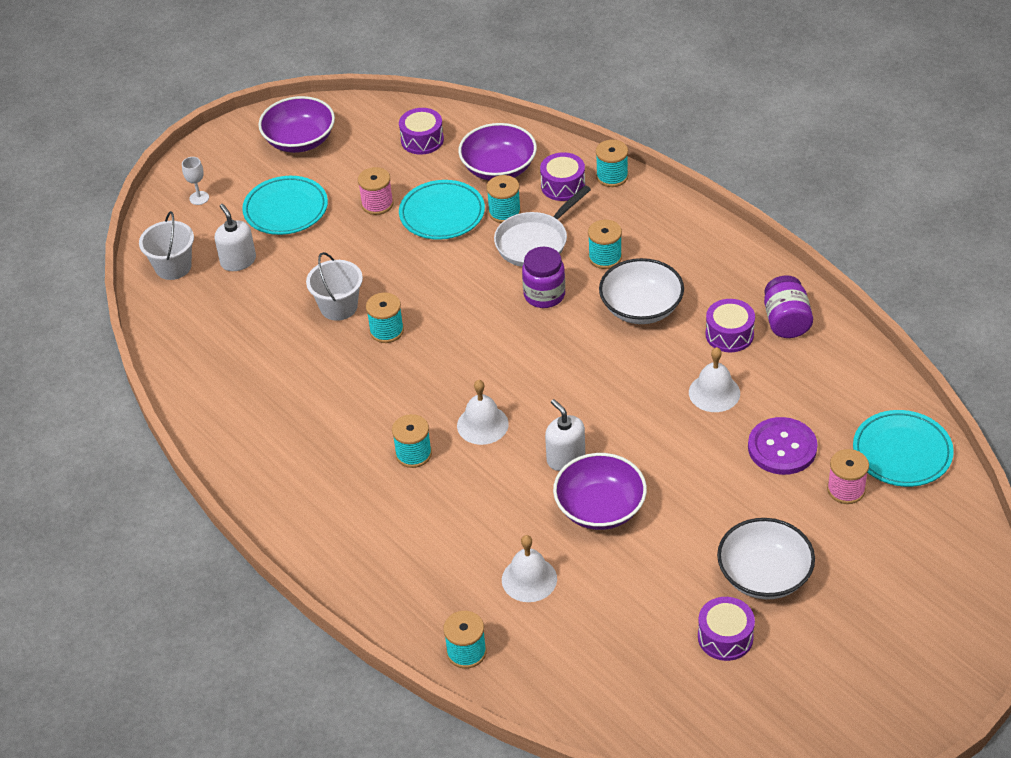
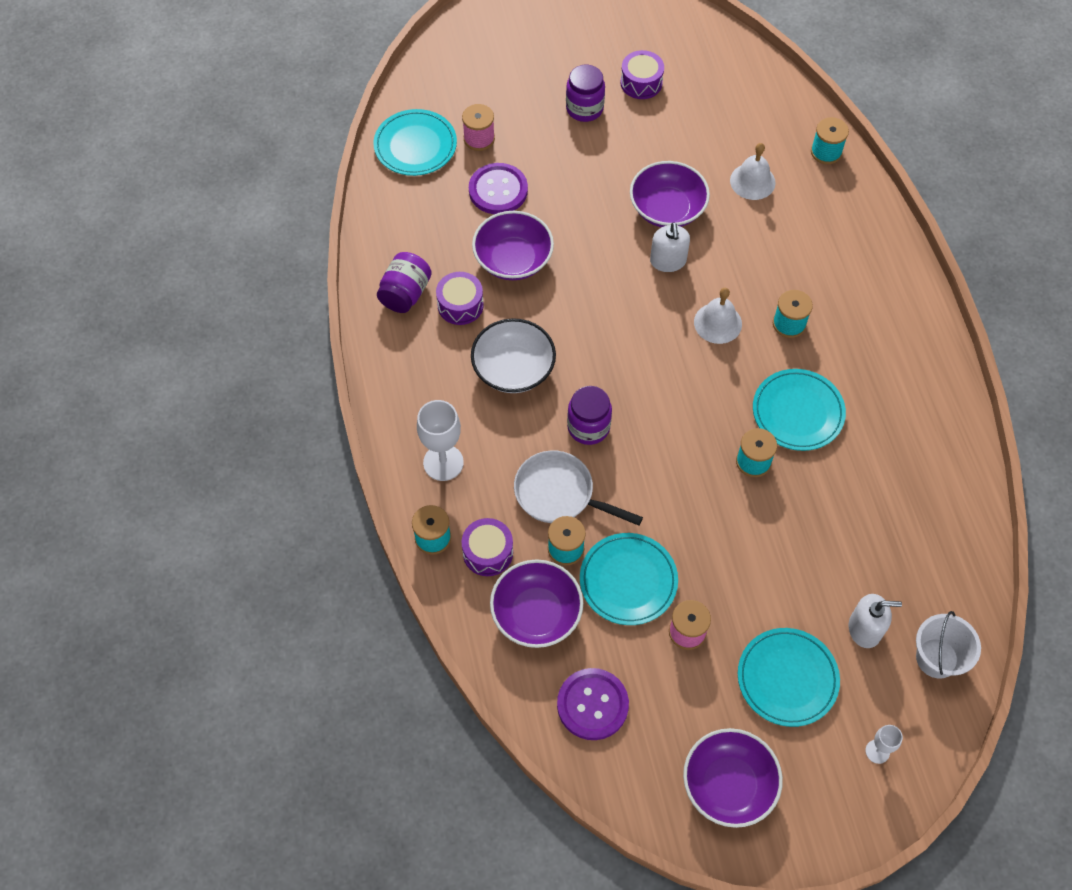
camera: 155 degrees left, 15 degrees up
white soap dispenser [215,204,256,271] -> white soap dispenser turned 90 degrees counterclockwise [849,594,902,648]
white bucket [306,252,363,321] -> none
purple drum [399,108,444,155] -> purple button [557,668,629,740]
white pan [494,185,591,267] -> white pan turned 135 degrees counterclockwise [514,451,643,526]
turquoise spool [588,220,622,269] -> none
white bell [689,347,740,412] -> purple bowl [472,211,554,280]
white bowl [717,518,815,599] -> purple jar [566,65,605,122]
none -> white goblet [417,400,464,481]
none -> turquoise plate [753,369,846,451]

